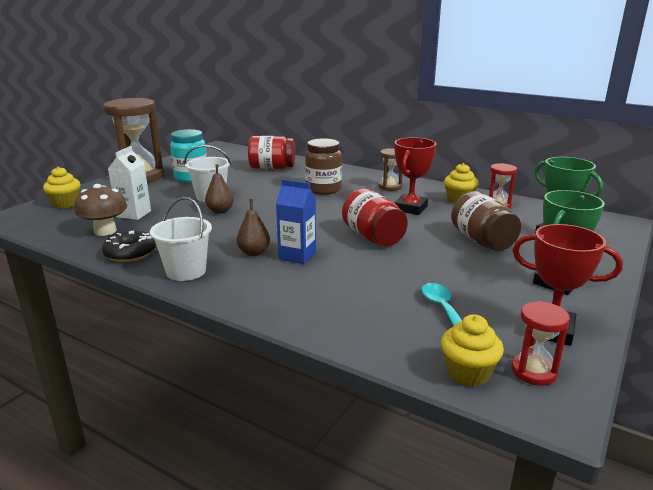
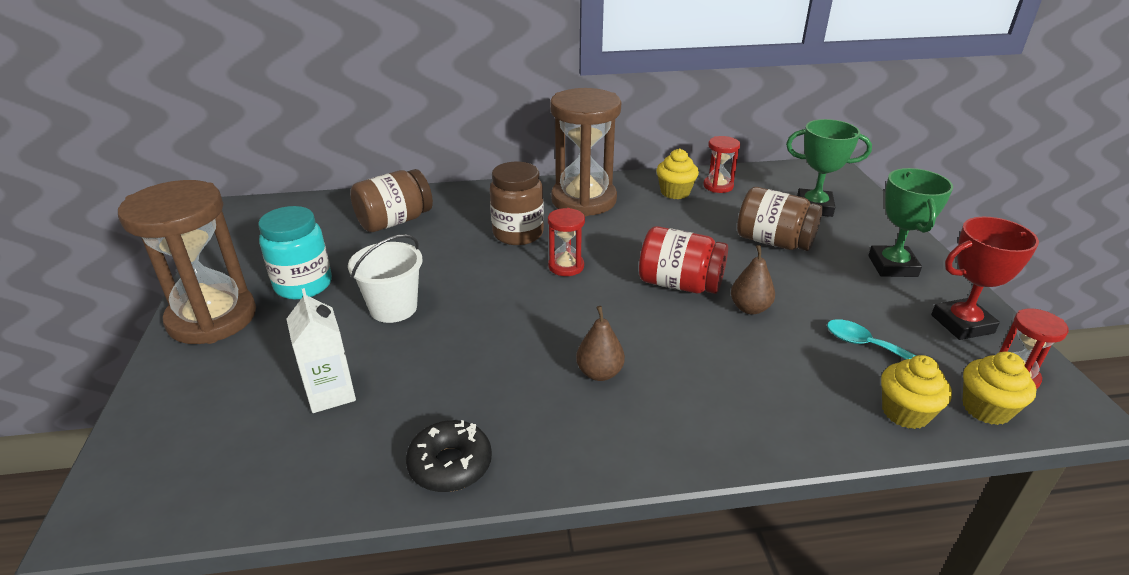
camera: 40 degrees left, 10 degrees up
yellow cupcake [43,167,81,208] -> yellow cupcake moved to [881,355,952,429]
brown mushroom [74,184,127,236] -> none
white bucket [150,197,212,281] -> none
brown pear [205,164,234,213] -> brown pear moved to [731,245,775,315]
red jar [248,136,295,169] -> brown jar [350,169,433,232]
blue carton [276,179,316,264] -> none
brown hourglass [379,148,403,191] -> brown hourglass [550,88,621,217], size x2.11
red trophy [394,138,436,215] -> none
none -> red hourglass [548,208,585,276]

